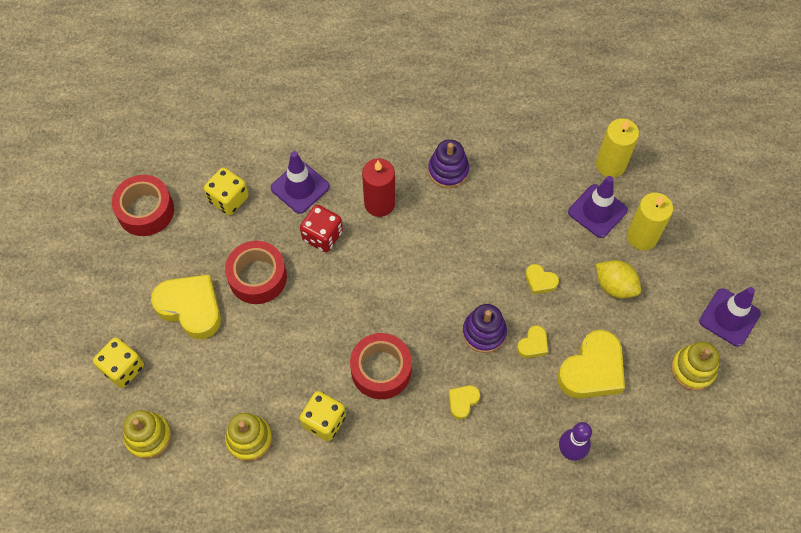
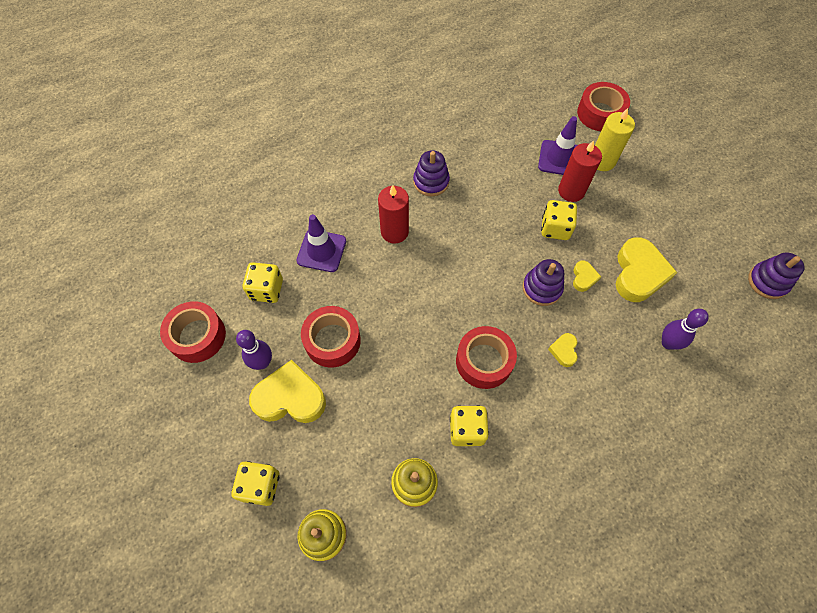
camera: 30 degrees left, 0 degrees up
red dice [300,205,343,252] -> none
yellow heart [525,264,559,294] -> yellow dice [541,200,577,240]
yellow candle [596,118,639,178] -> none
yellow lemon [596,260,641,298] -> none
yellow stacking toy [671,342,720,391] -> none
purple traffic cone [699,287,761,347] -> none
none -> purple bowling pin [236,330,272,370]
none -> red candle [558,140,602,202]
none -> red tape [577,82,630,131]
none -> purple stacking toy [748,252,805,299]

